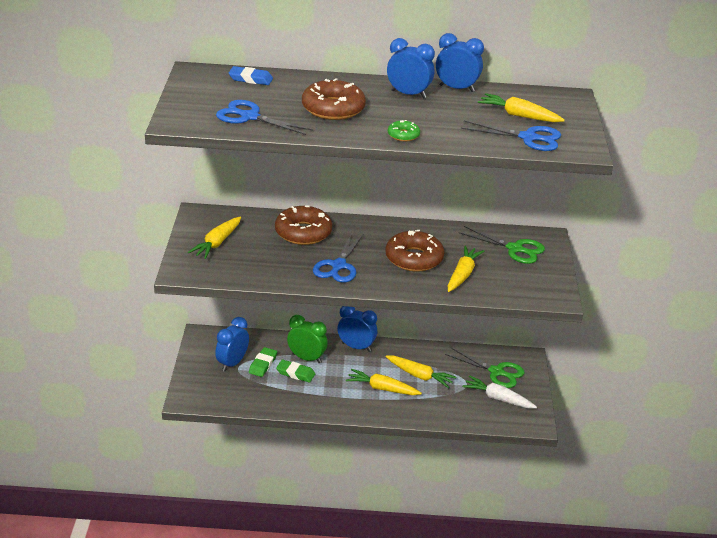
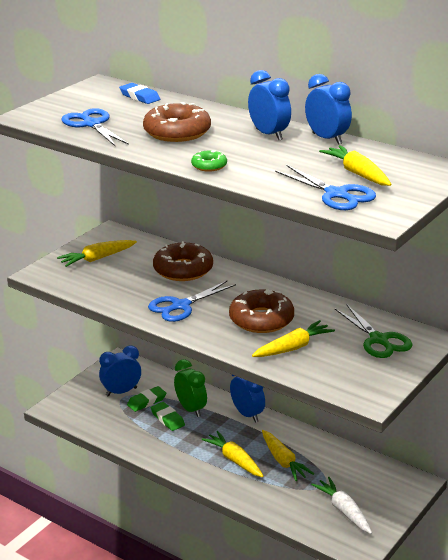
camera: 35 degrees right, 5 degrees down
green scissors [445,348,524,388] -> none

